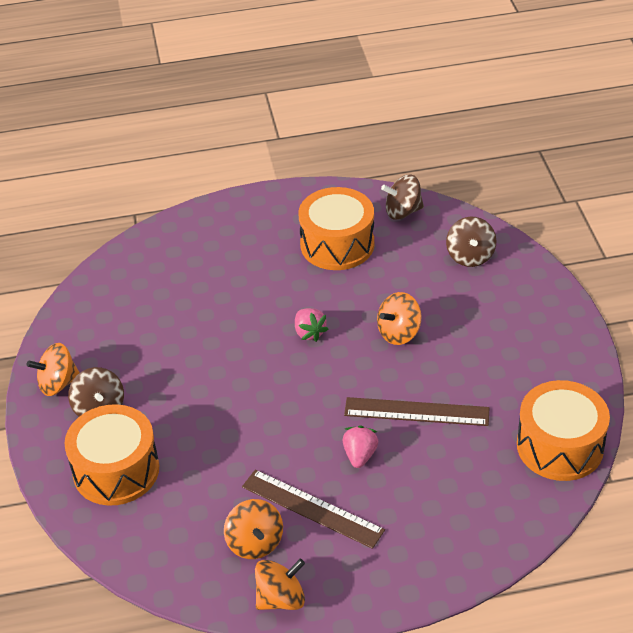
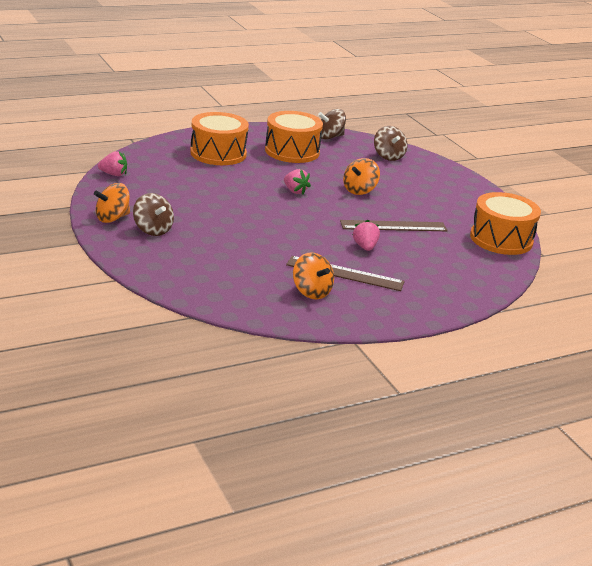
camera: 20 degrees left, 15 degrees down
orange drum [64,404,159,506] -> orange drum moved to [190,112,249,165]
orange spinning top [255,559,305,610] -> none
none -> pink strawberry [98,151,127,176]

